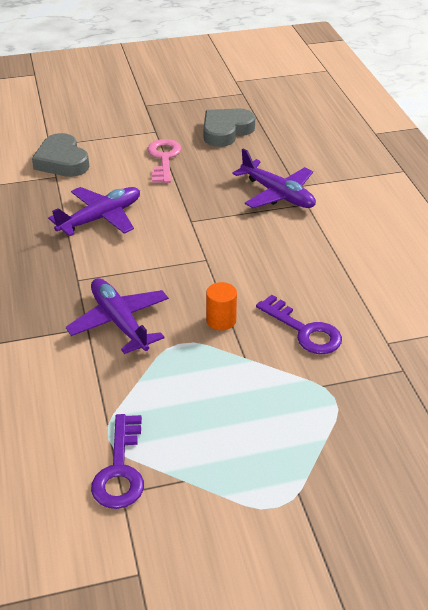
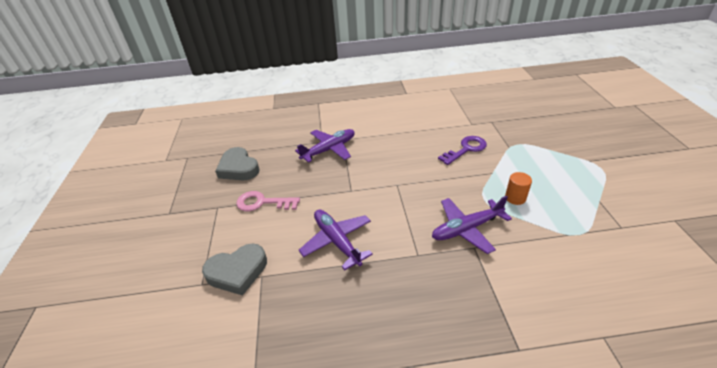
camera: 80 degrees left, 0 degrees up
purple key [91,414,144,509] -> none
orange cylinder [206,282,237,331] -> orange cylinder moved to [505,172,532,205]

